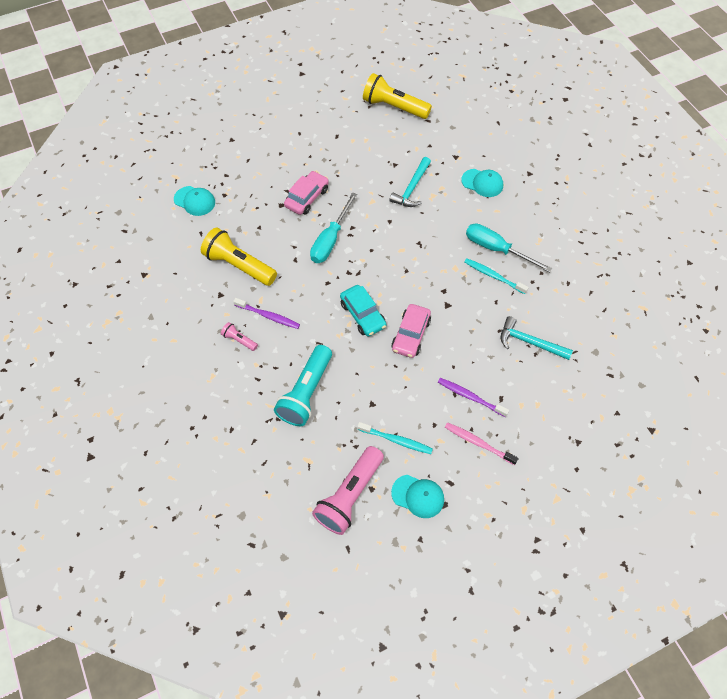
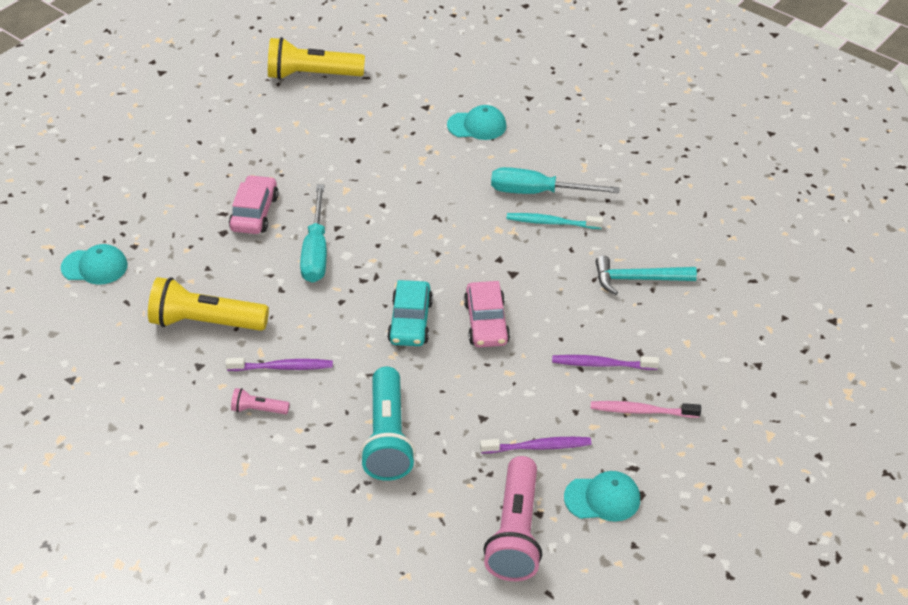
camera: 25 degrees left, 15 degrees down
turquoise car [340,285,386,336] -> turquoise car turned 60 degrees clockwise [387,280,433,346]
turquoise toothbrush [357,422,433,454] -> purple toothbrush [480,437,591,453]
turquoise hammer [389,157,431,207] -> none

